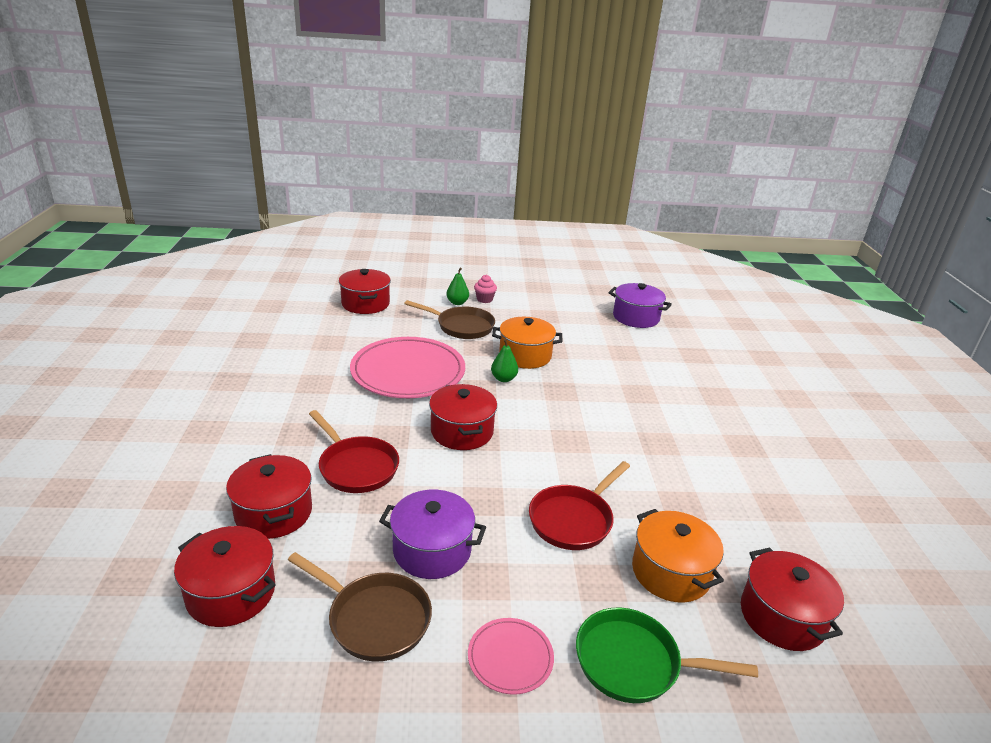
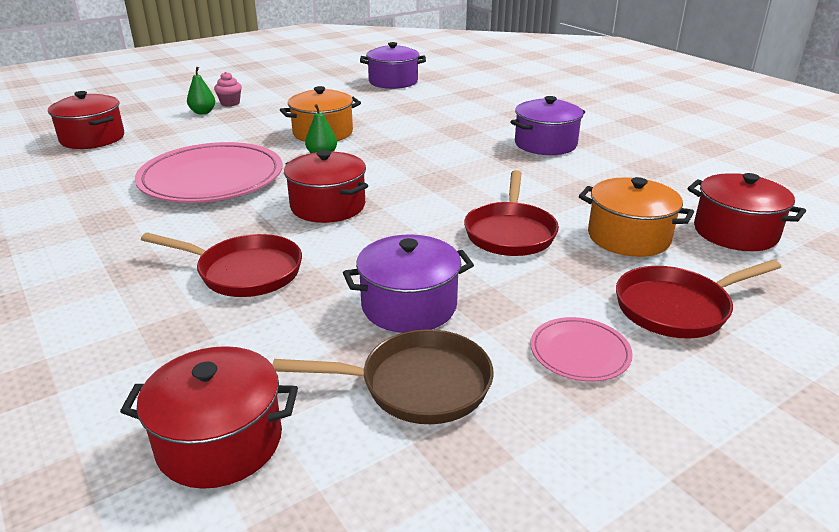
camera: 30 degrees left, 0 degrees up
red pot [226,454,312,539] -> none
brown pan [404,300,495,339] -> none
green pan [576,608,758,703] -> red pan [616,260,781,338]
none -> purple pot [510,96,585,155]

